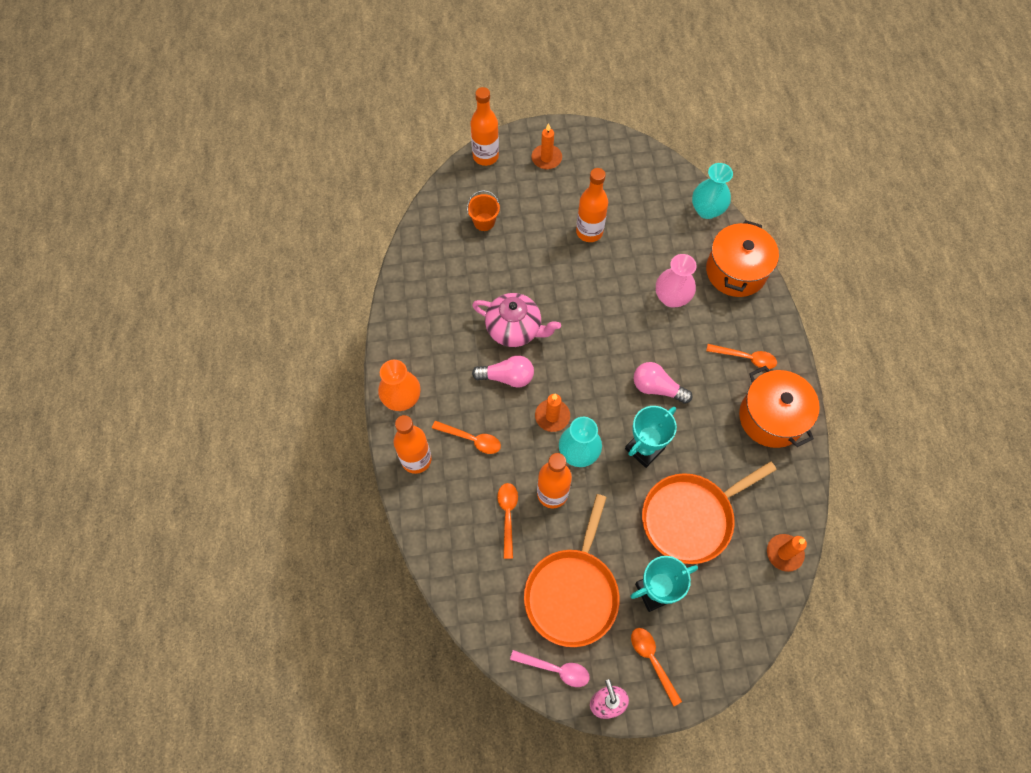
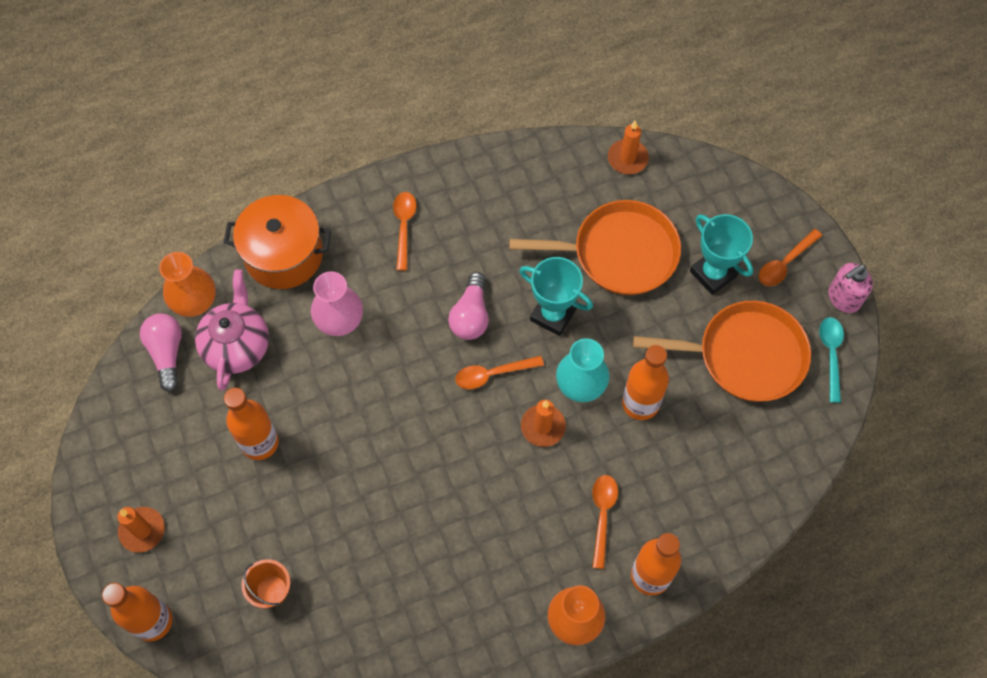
camera: 105 degrees left, 0 degrees up
pink teapot [472,293,561,347] -> pink teapot moved to [195,270,269,391]
pink light bulb [472,355,534,388] -> pink light bulb moved to [140,313,182,392]
orange spoon [497,483,518,559] -> orange spoon moved to [455,356,544,389]
pink spoon [510,650,590,687] -> turquoise spoon [819,317,844,403]
orange pan [642,461,777,564] -> orange pan turned 45 degrees counterclockwise [509,200,681,295]
turquoise vase [692,163,733,219] -> orange vase [159,252,216,317]
orange pot [739,366,820,448] -> none

